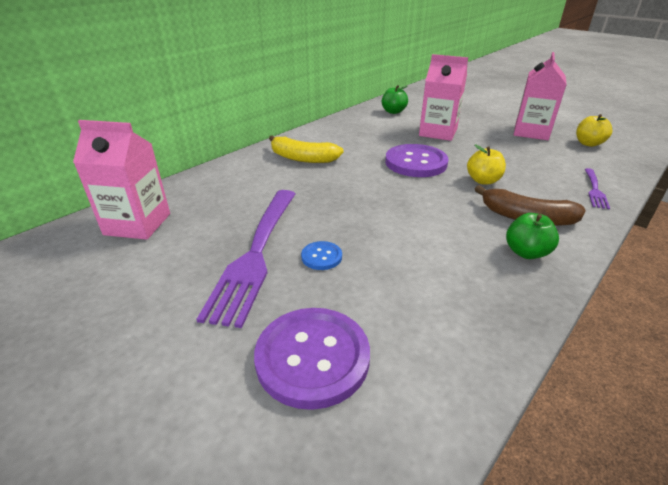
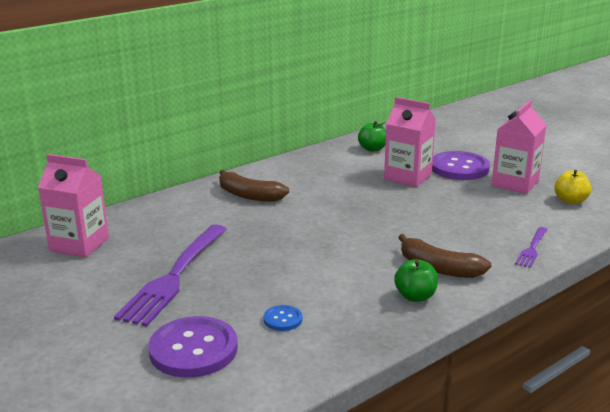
camera: 10 degrees right, 10 degrees down
yellow banana [269,135,344,163] -> brown banana [219,170,289,202]
blue button [301,241,342,270] -> blue button moved to [263,305,302,331]
purple button [385,144,449,177] -> purple button moved to [432,151,490,180]
yellow apple [467,144,506,184] -> none

